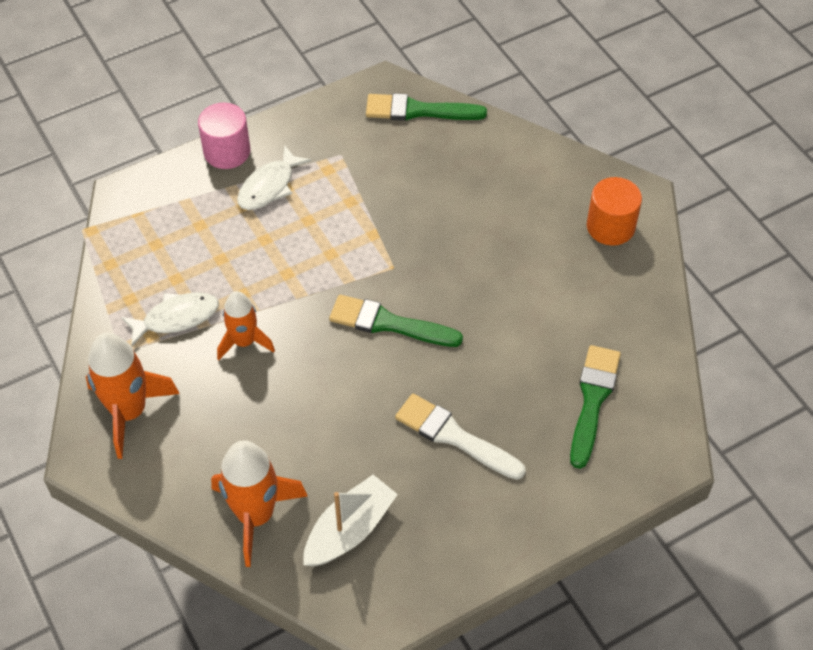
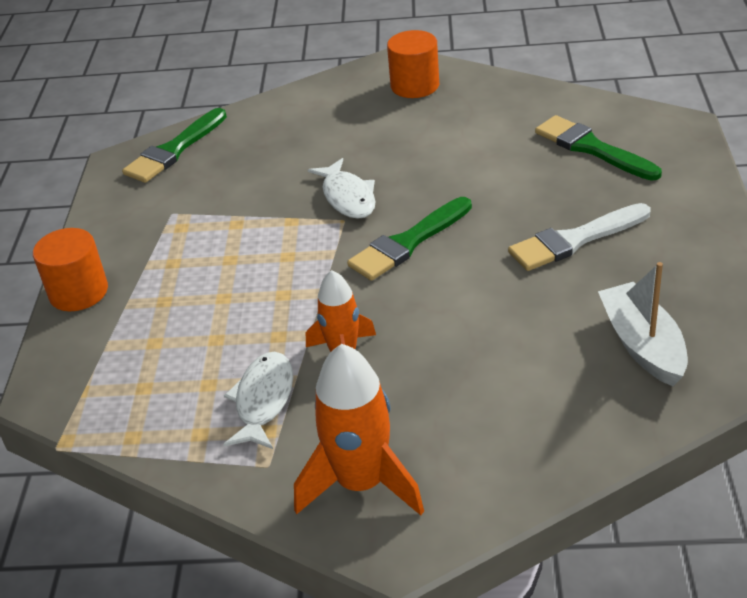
camera: 55 degrees left, 15 degrees down
pink cylinder [198,103,250,169] -> orange cylinder [33,228,108,311]
orange rocket [211,440,308,567] -> none
white fish [237,145,311,210] -> white fish moved to [308,158,376,219]

